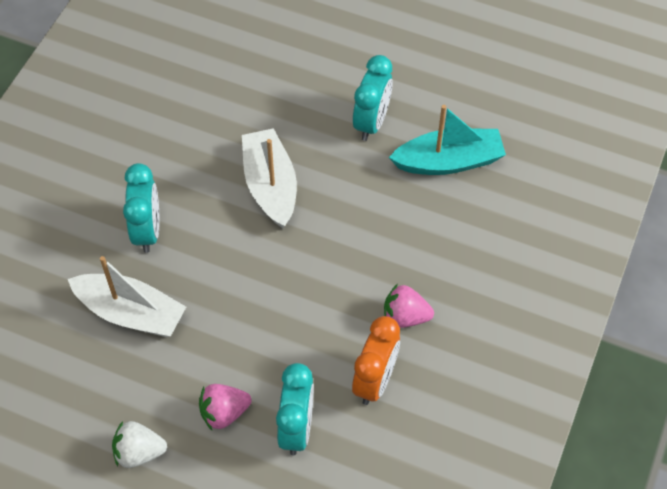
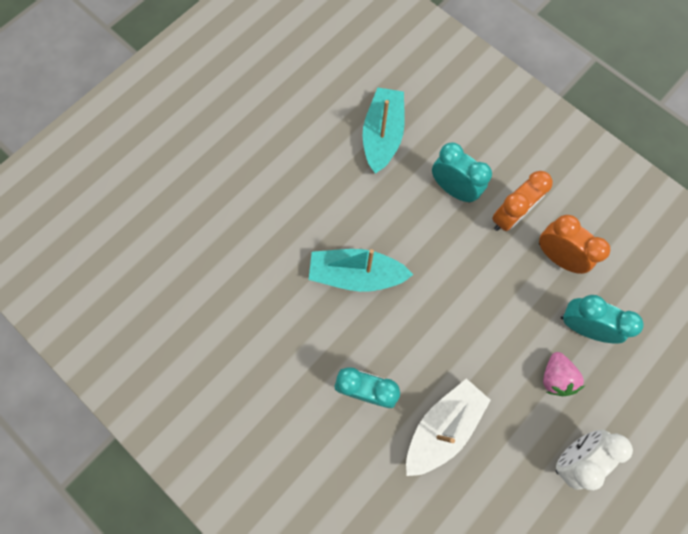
camera: 70 degrees left, 15 degrees up
white strawberry [112,421,167,468] -> white clock [556,429,633,490]
white boat [242,128,297,228] -> turquoise boat [309,249,413,292]
turquoise clock [353,55,393,141] -> turquoise clock moved to [432,142,492,202]
pink strawberry [384,284,434,328] -> orange clock [492,171,553,231]

